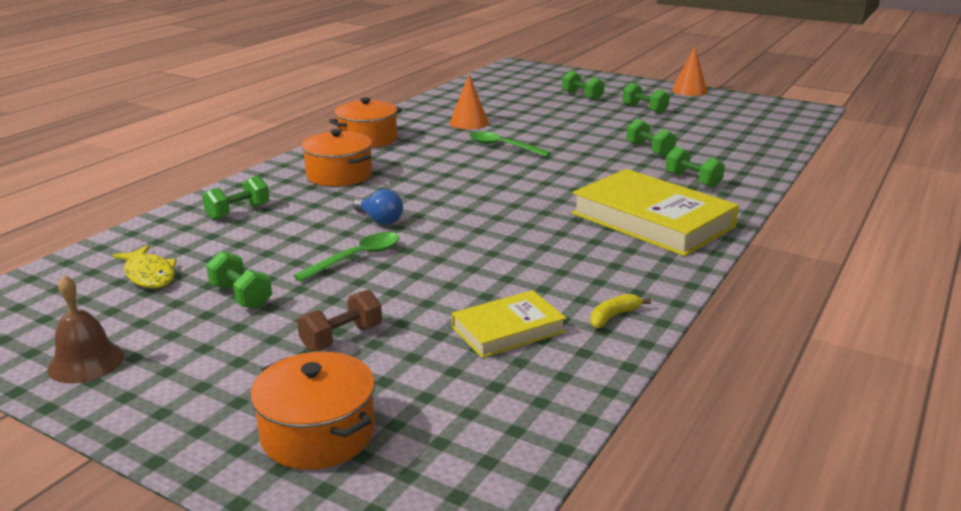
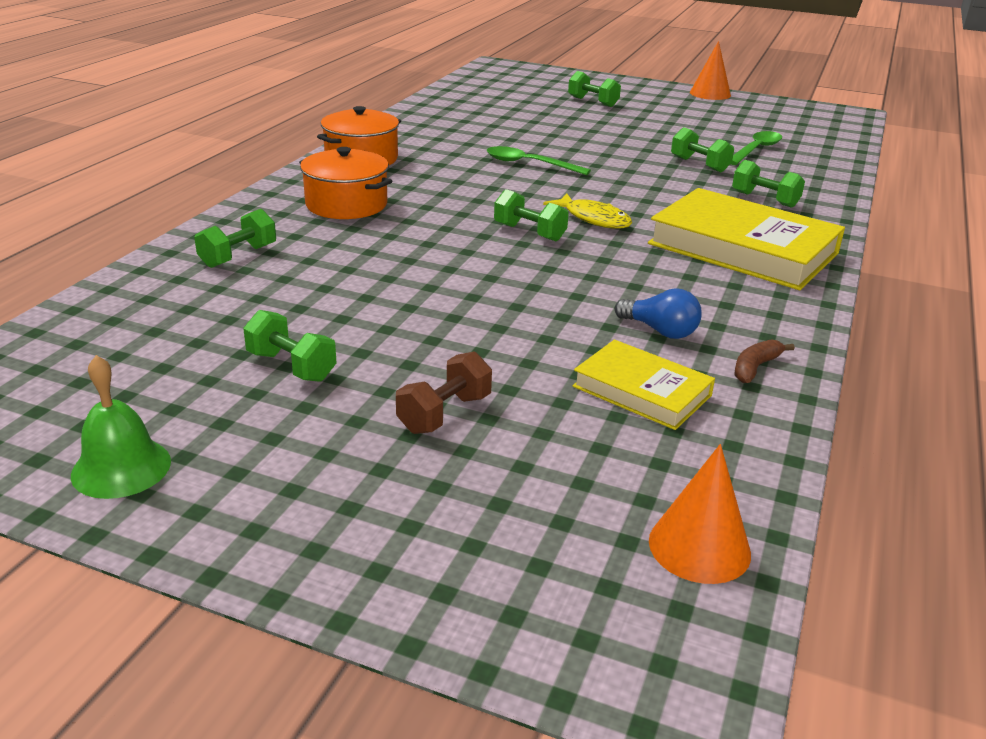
camera: 10 degrees left, 5 degrees up
brown bell [47,275,124,383] -> green bell [71,355,171,499]
yellow fish [112,245,177,288] -> yellow fish moved to [543,193,632,229]
orange pot [250,352,375,470] -> none
green spoon [293,232,400,282] -> green spoon moved to [731,131,782,165]
blue light bulb [353,189,403,225] -> blue light bulb moved to [615,288,702,339]
orange cone [450,74,489,129] -> orange cone moved to [649,444,751,584]
yellow book [452,290,567,358] -> yellow book turned 75 degrees clockwise [573,340,715,430]
yellow banana [590,294,651,328] -> brown banana [735,339,795,383]
green dumbbell [622,82,670,114] -> green dumbbell moved to [494,189,569,241]

